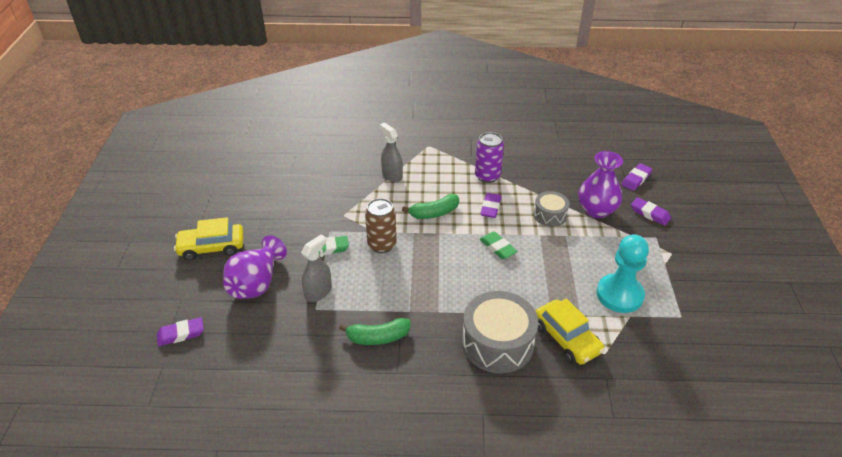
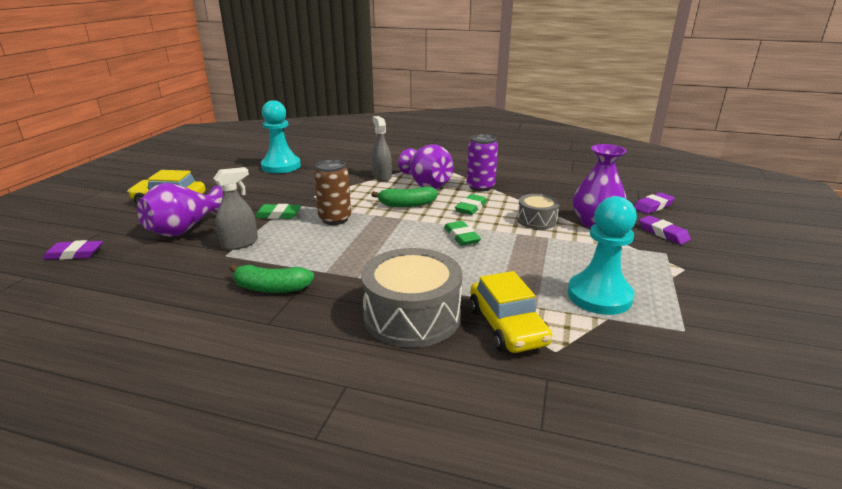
camera: 15 degrees right, 15 degrees down
purple eraser [480,193,501,218] -> green eraser [455,194,487,215]
none -> turquoise pawn [261,100,301,173]
none -> purple vase [398,144,454,189]

